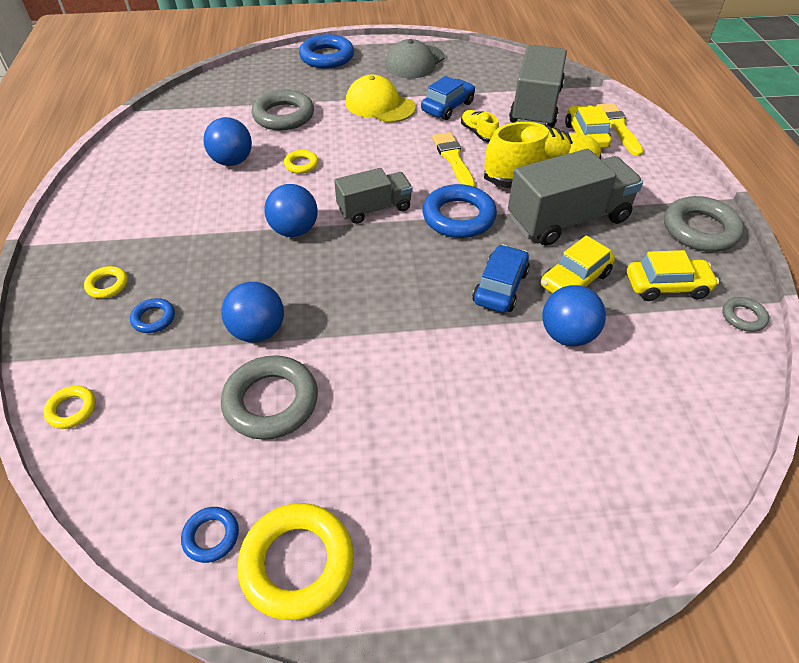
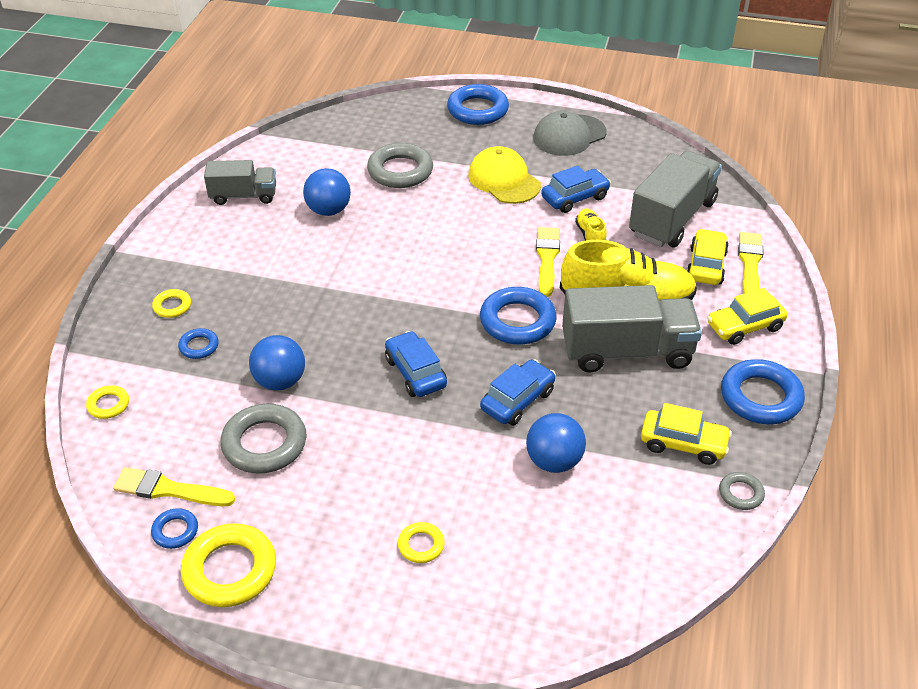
camera: 20 degrees right, 5 degrees down
blue ball [265,184,318,237] -> none
yellow ring [284,150,318,174] -> yellow ring moved to [398,522,445,563]
grey truck [334,168,413,224] -> grey truck moved to [204,160,276,205]
yellow car [541,235,615,294] -> yellow car moved to [707,288,788,345]
grey ring [664,196,744,252] -> blue ring [721,359,805,424]
none -> yellow brush [113,467,235,506]
none -> blue car [385,331,447,397]

